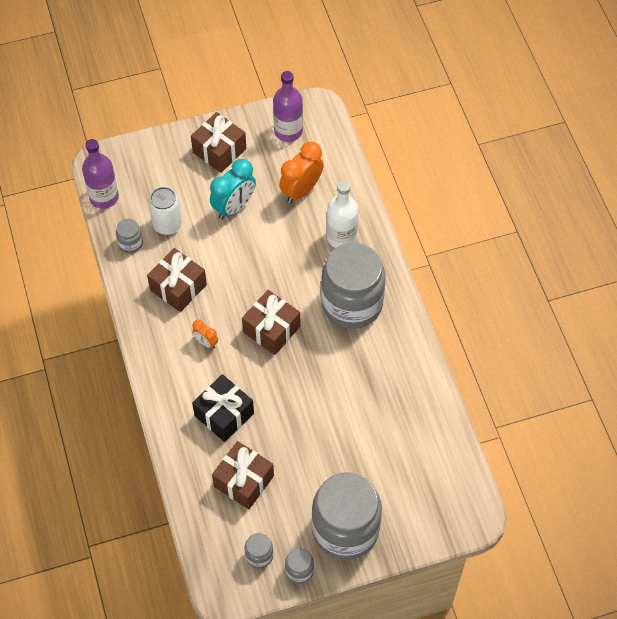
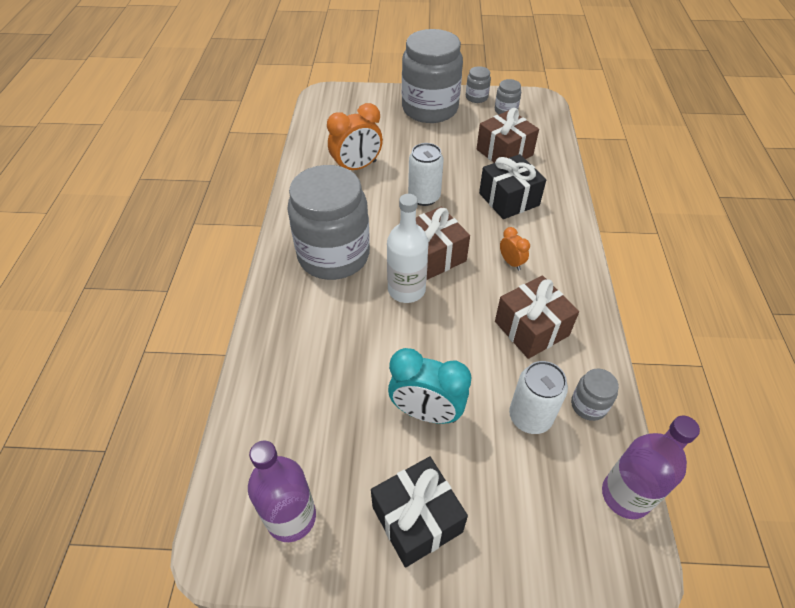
camera: 160 degrees left, 10 degrees down
brown gift [191,112,246,173] -> black gift [371,457,468,567]
turquoise clock [210,159,256,220] -> turquoise clock turned 135 degrees counterclockwise [388,348,471,424]
orange clock [279,142,324,203] -> orange clock moved to [327,103,383,170]
white bottle [327,181,358,248] -> white bottle moved to [387,194,428,303]
none -> white can [408,143,444,206]

